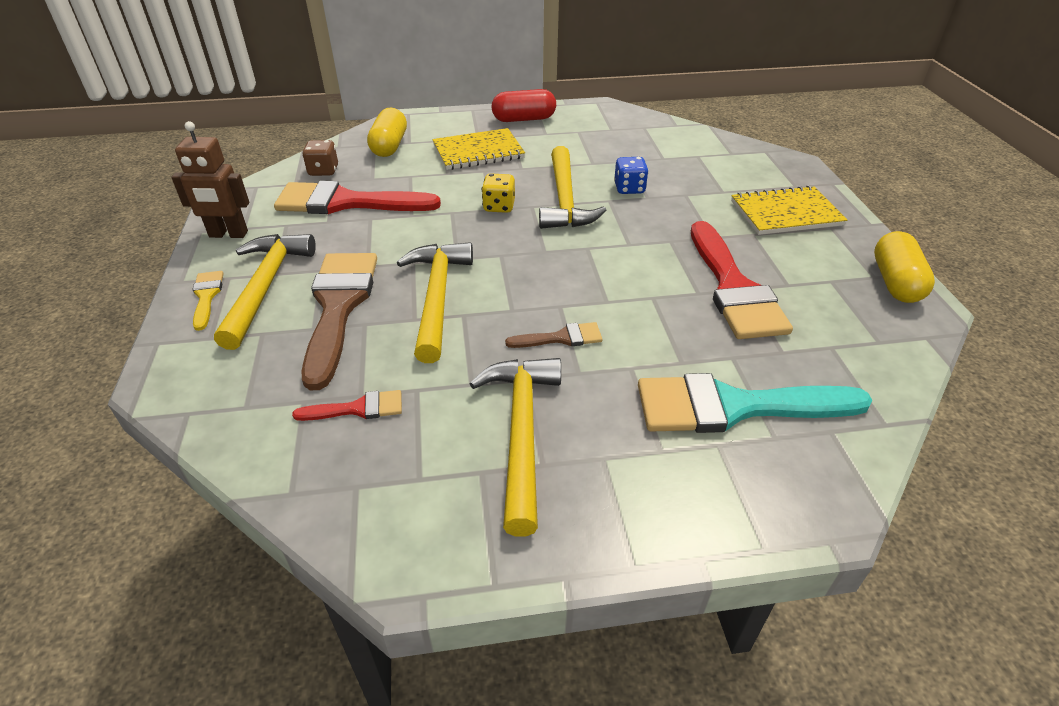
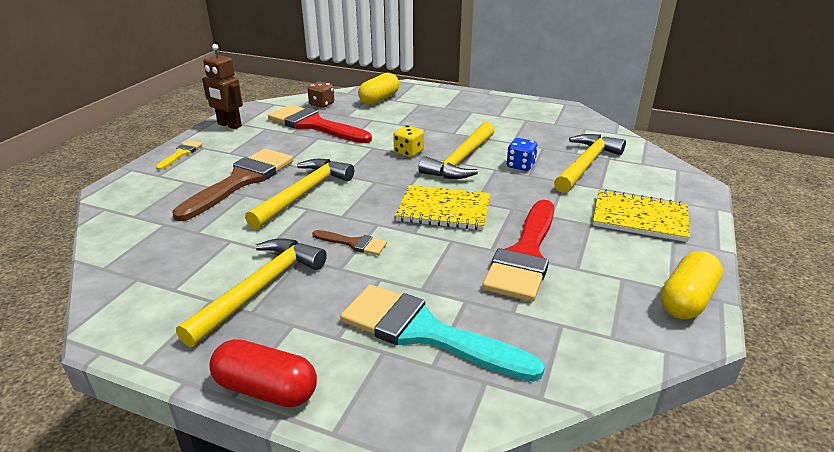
camera: 30 degrees right, 10 degrees down
yellow hammer [214,234,316,350] -> yellow hammer moved to [554,134,626,193]
red brush [292,390,402,421] -> none
yellow notebook [433,128,525,170] -> yellow notebook moved to [395,185,491,230]
red capsule [492,89,556,122] -> red capsule moved to [209,339,317,407]

